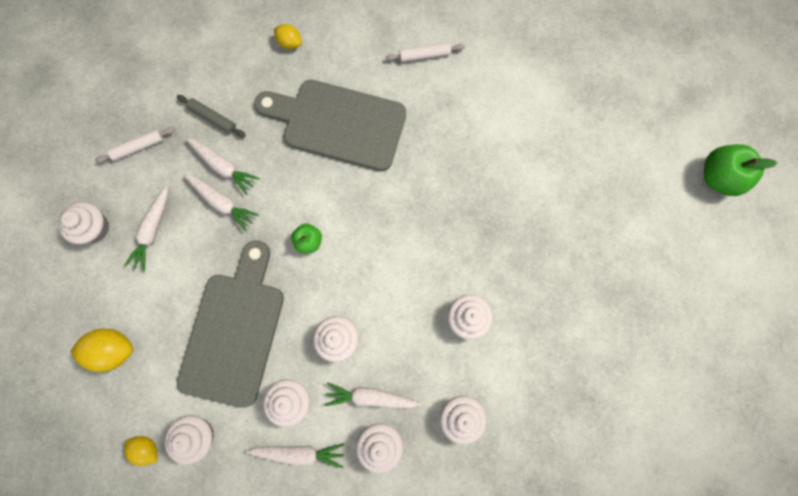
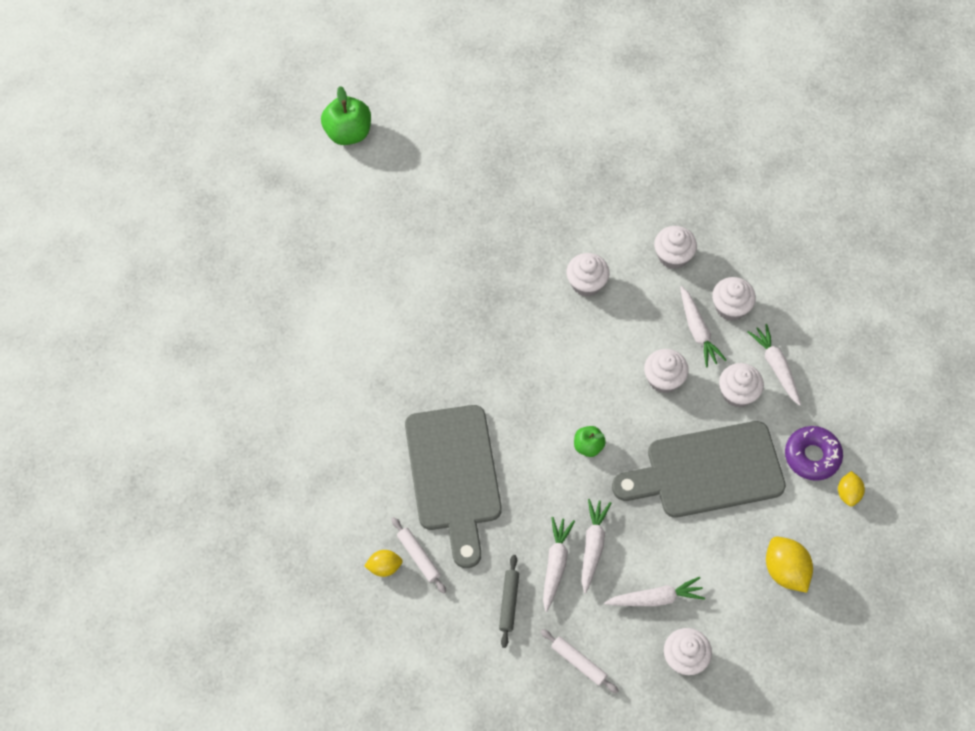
camera: 115 degrees left, 15 degrees down
white cupcake [165,415,214,465] -> purple donut [785,426,843,481]
yellow lemon [274,24,302,49] -> yellow lemon turned 75 degrees clockwise [364,550,403,577]
white rolling pin [386,43,465,62] -> white rolling pin moved to [392,517,446,594]

